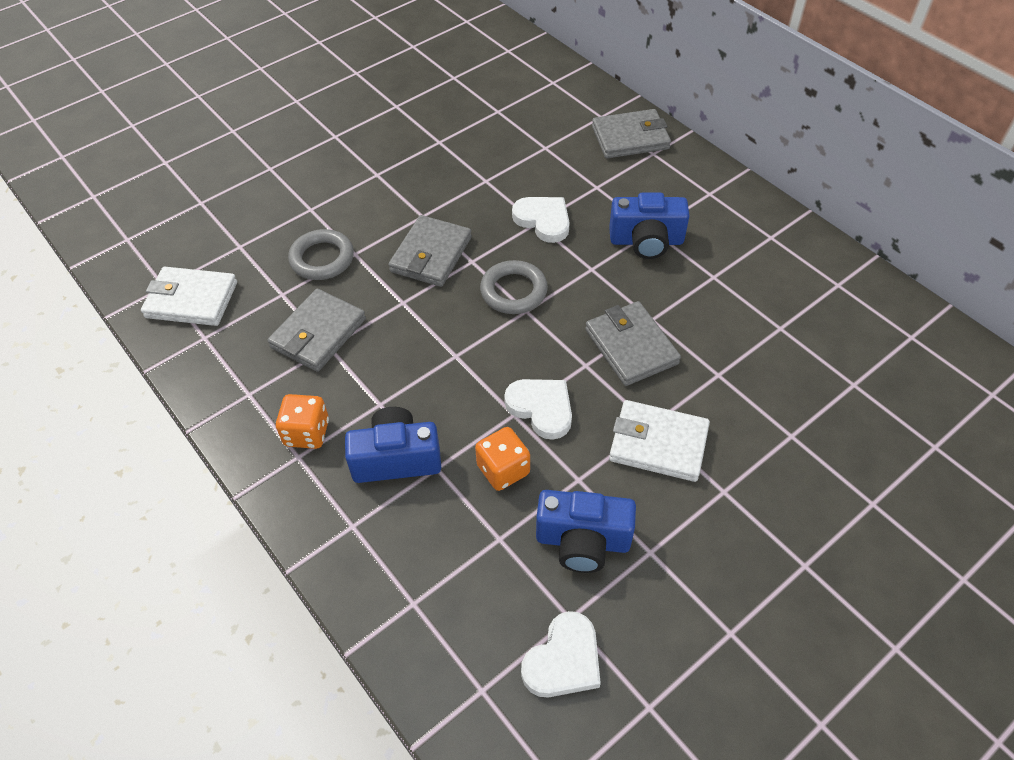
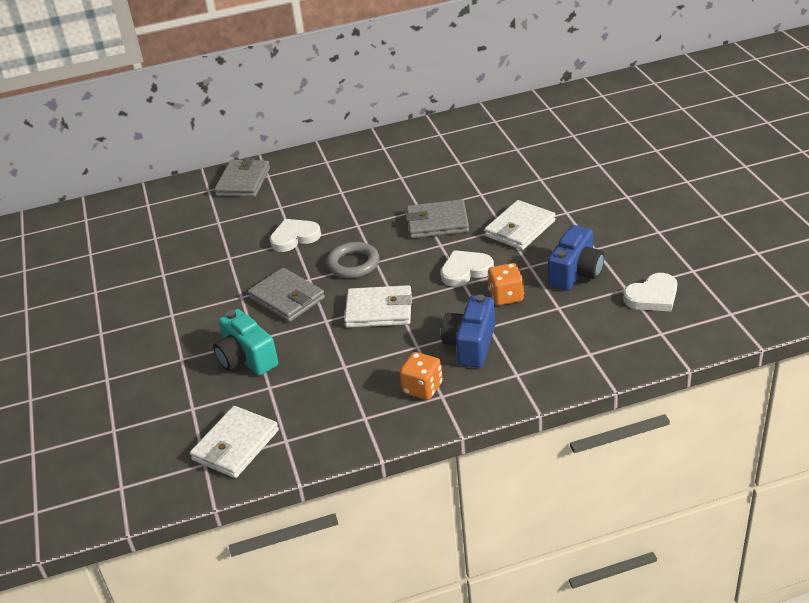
camera: 65 degrees left, 15 degrees down
grey wallet [267,289,366,372] -> none
grey ring [288,229,354,280] -> turquoise camera [213,309,278,375]
white heart [521,611,601,698] -> white heart turned 90 degrees clockwise [623,273,677,311]
blue camera [609,192,690,259] -> none
none -> white wallet [344,285,412,328]

